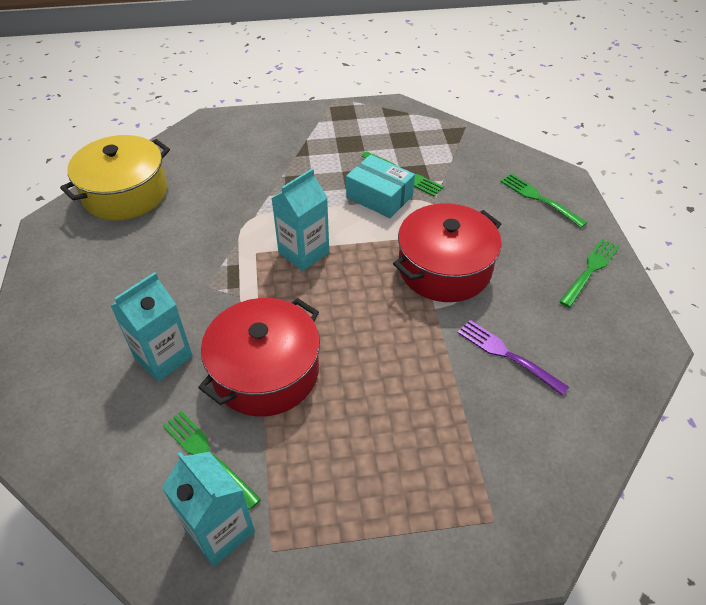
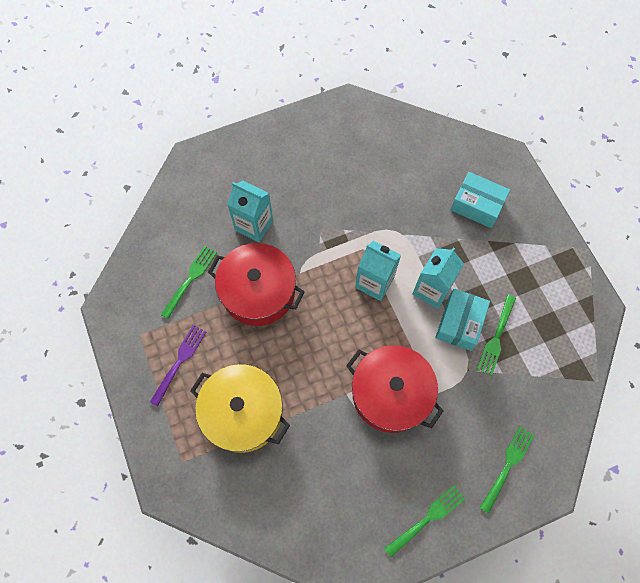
camera: 75 degrees right, 20 degrees up
yellow pot [60,135,170,221] -> yellow pot moved to [190,364,290,453]
turquoise carton [162,452,255,567] -> turquoise carton moved to [412,247,464,309]
purple fork [458,320,569,396] -> purple fork moved to [150,325,206,406]
green fork [559,239,620,308] -> green fork turned 60 degrees counterclockwise [384,485,465,558]
none -> turquoise box [450,172,510,228]

